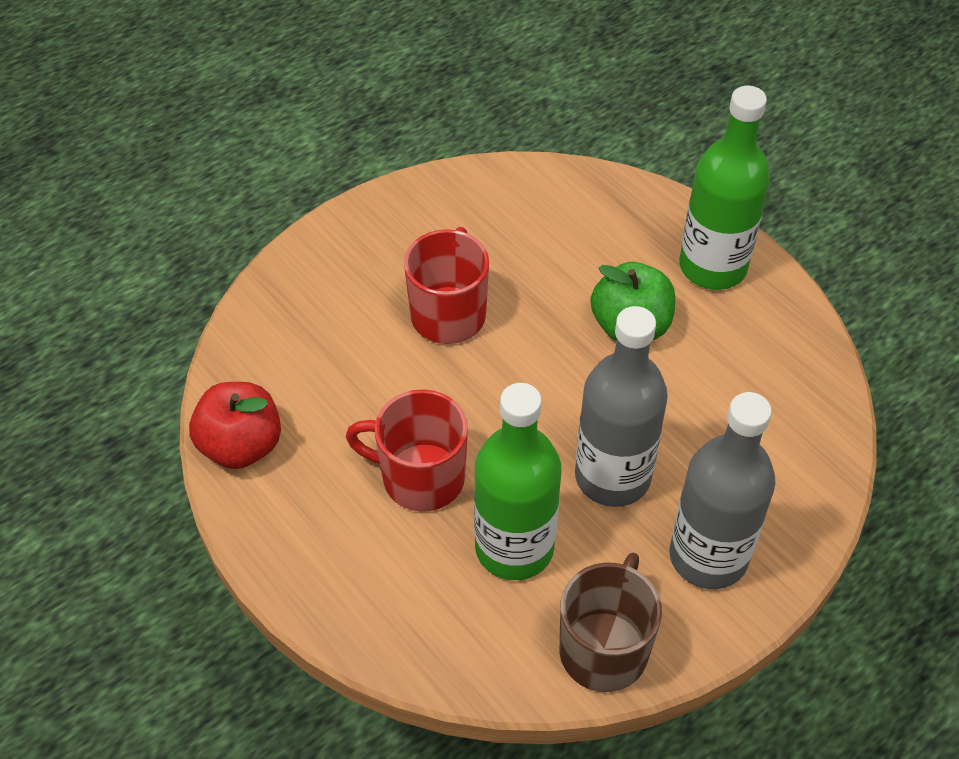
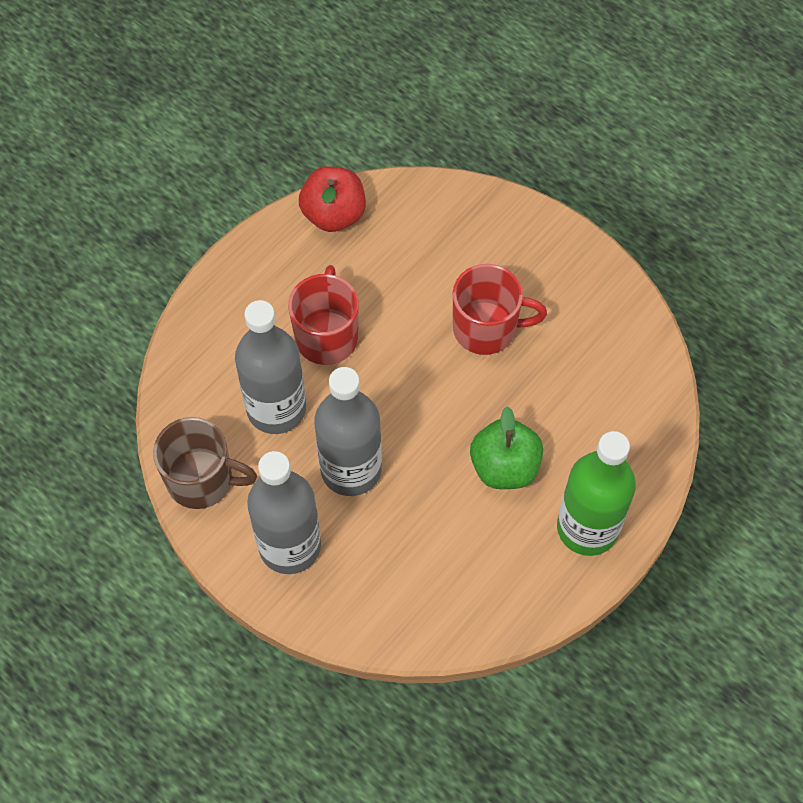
camera: 80 degrees right, 10 degrees up
green bottle [474,383,562,580] -> grey bottle [235,300,306,434]

